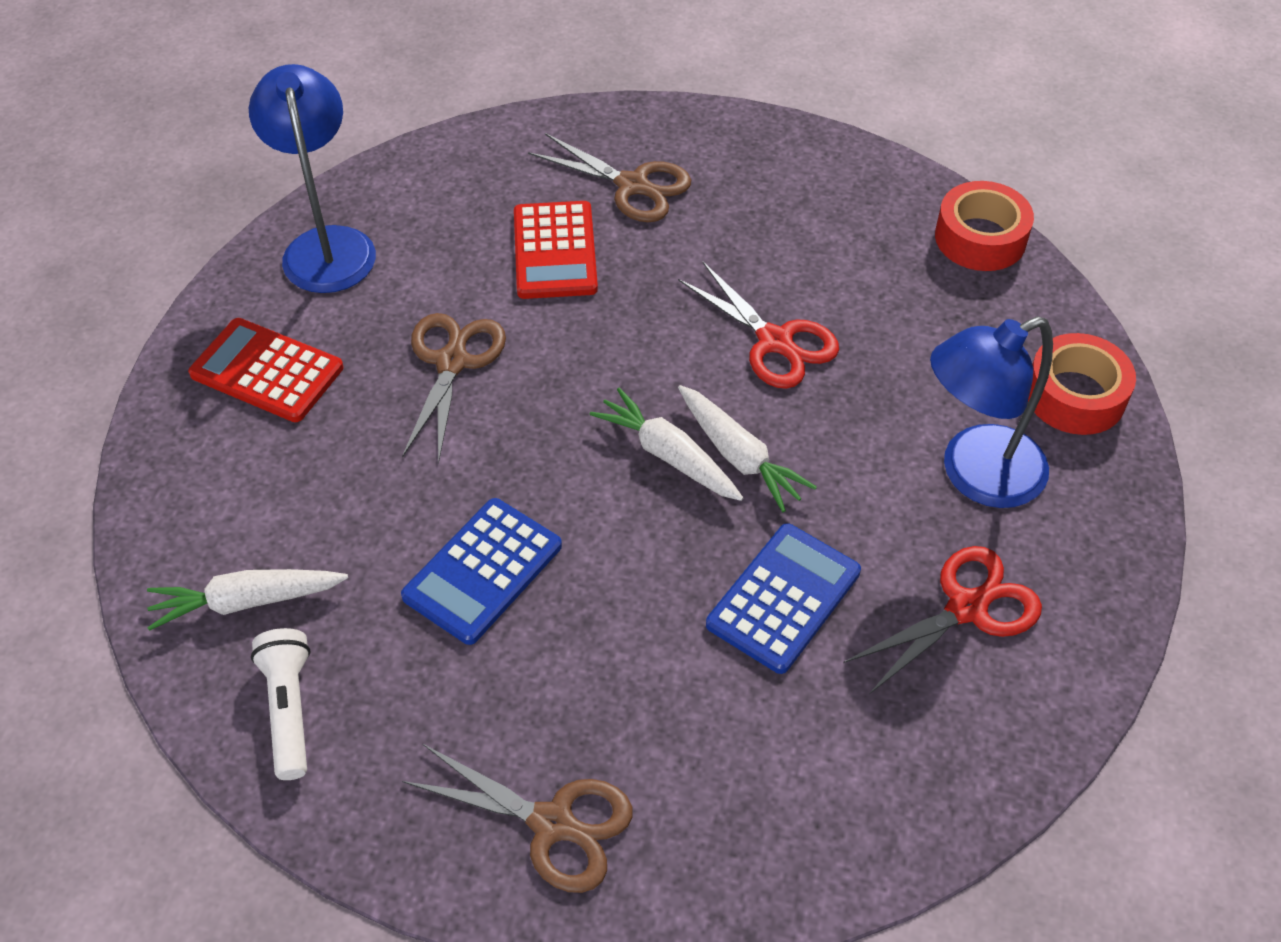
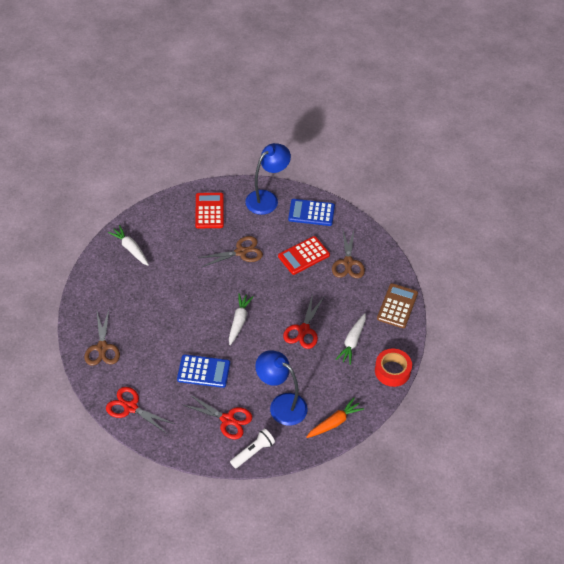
camera: 60 degrees right, 0 degrees up
white flashlight [251,628,311,780] -> white flashlight moved to [230,429,275,469]
blue calculator [401,498,562,645] -> blue calculator moved to [288,199,335,226]
white carrot [678,385,817,512] -> white carrot moved to [336,313,366,365]
red tape [1028,333,1136,435] -> orange carrot [306,398,364,438]
none -> red scissors [106,387,174,433]
none -> brown calculator [377,283,418,328]

